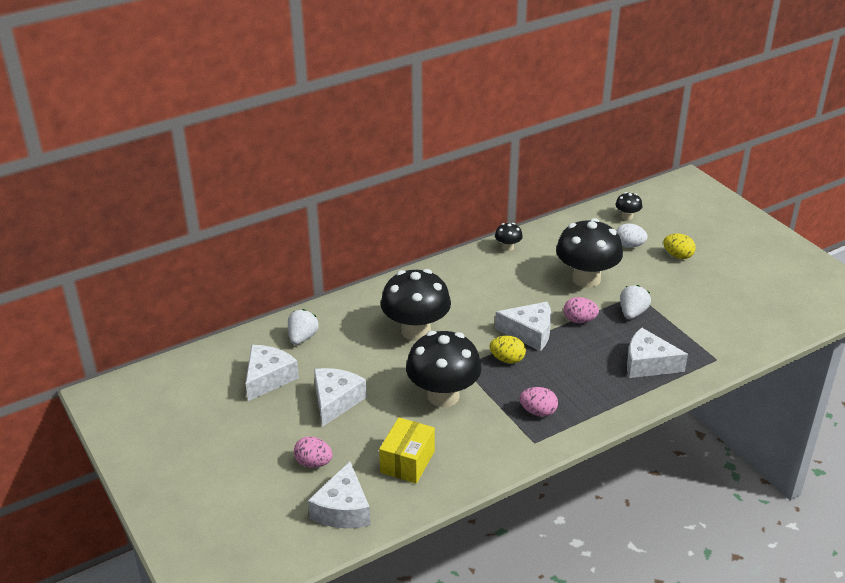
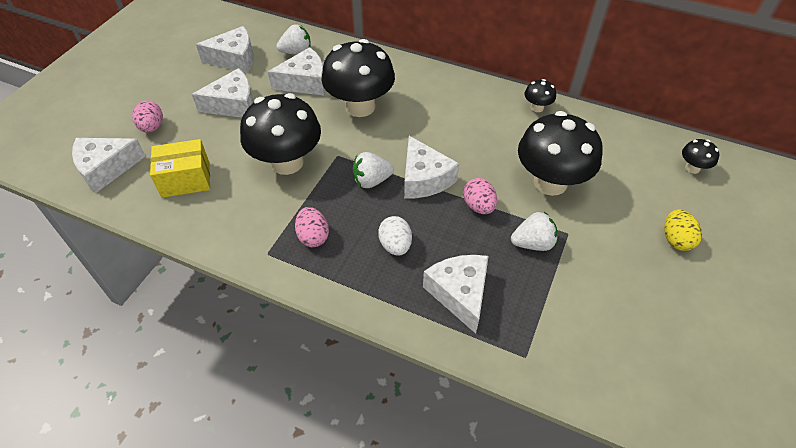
camera: 55 degrees right, 15 degrees up
yellow egg [490,336,526,364] -> white strawberry [353,152,394,188]
white egg [616,223,648,248] -> white egg moved to [378,216,412,256]
none -> white cheese [268,47,325,95]

